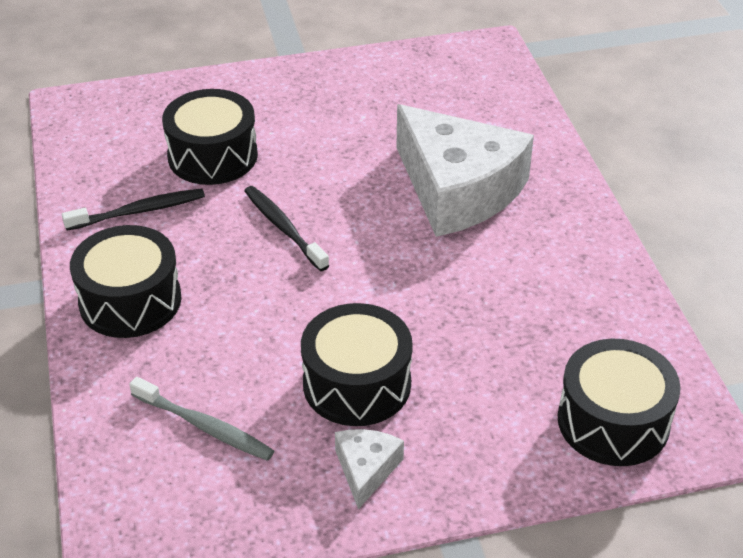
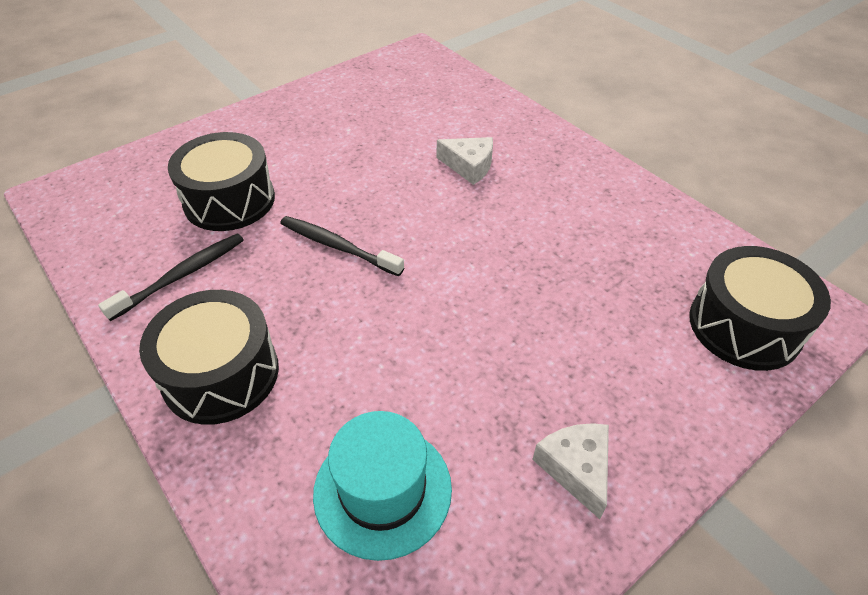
camera: 25 degrees left, 5 degrees up
grey toothbrush [129,377,274,461] -> turquoise hat [313,411,452,561]
black drum [301,303,413,426] -> none
white cheese [396,104,534,237] -> white cheese [437,137,493,185], size x0.43

